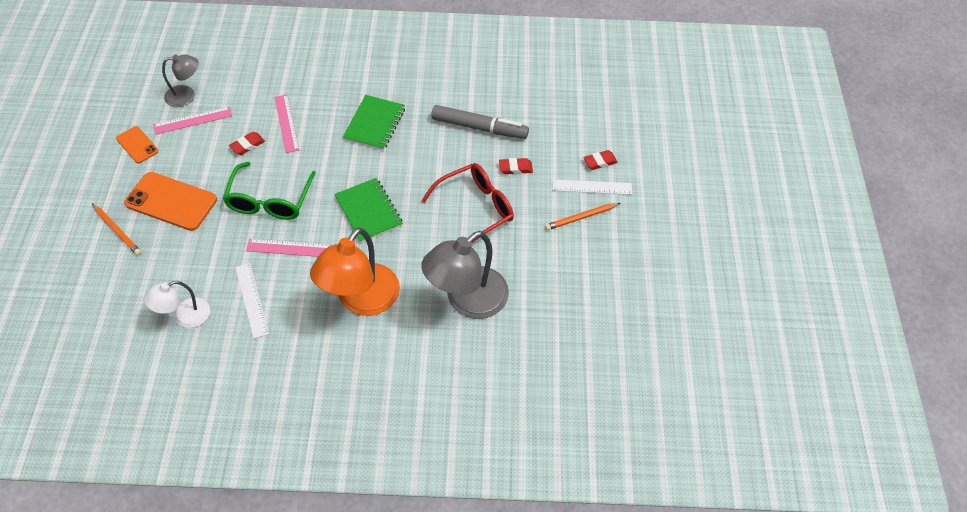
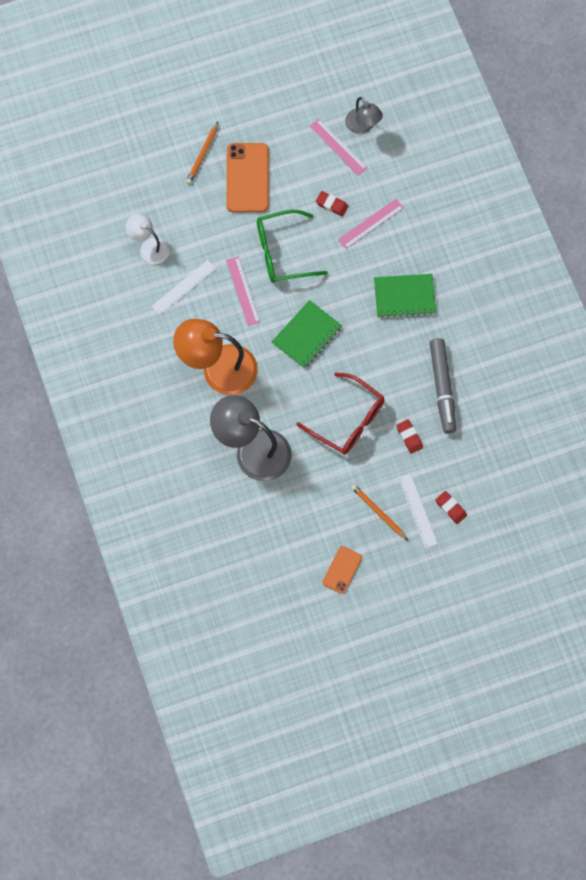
camera: 70 degrees right, 15 degrees up
orange phone [116,126,159,163] -> orange phone moved to [323,546,362,594]

